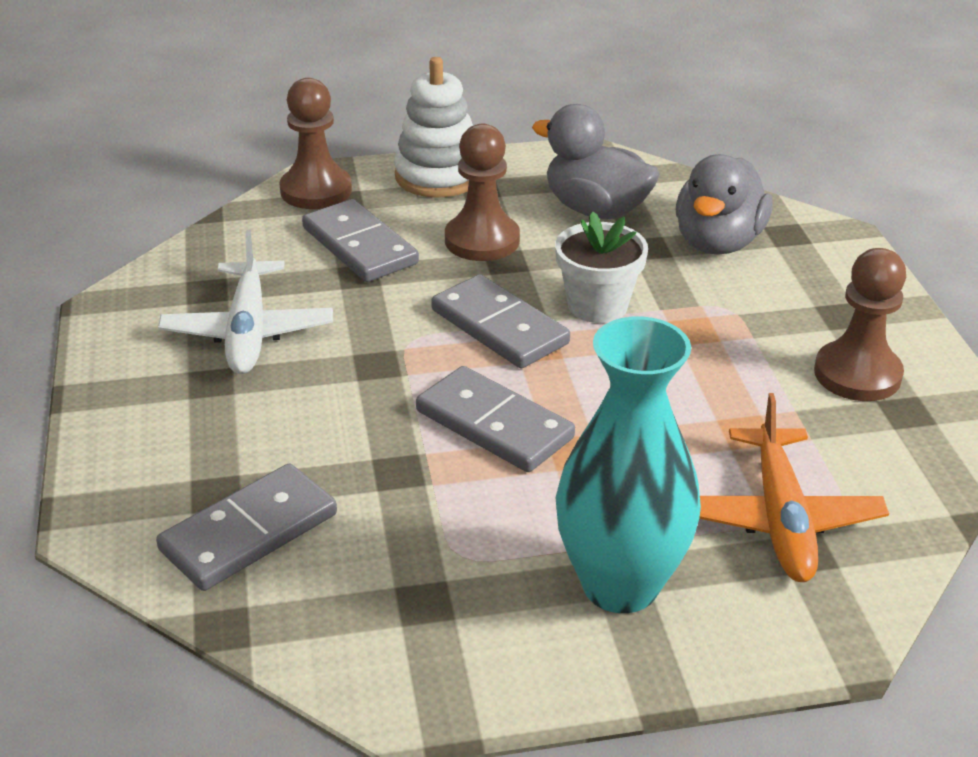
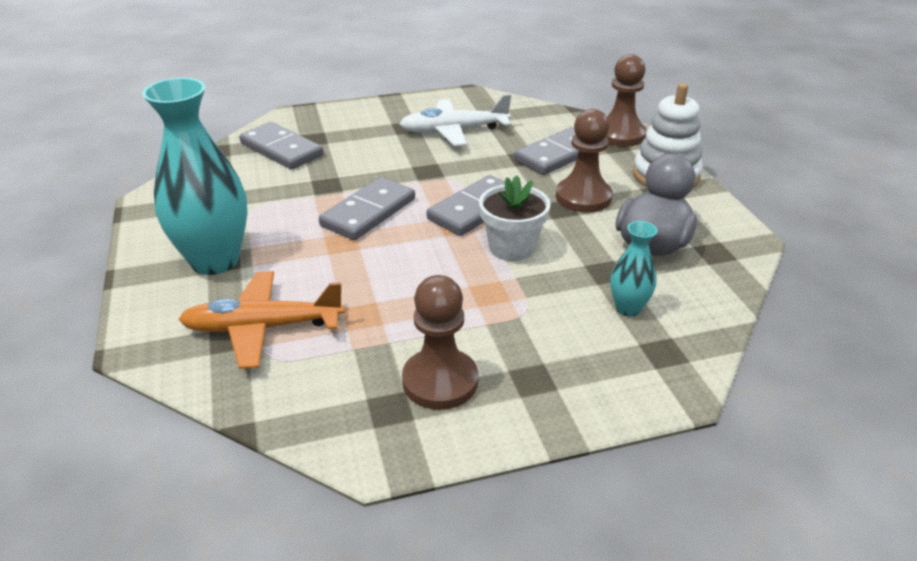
camera: 85 degrees right, 0 degrees up
grey duck [676,154,773,255] -> turquoise vase [610,221,657,316]

